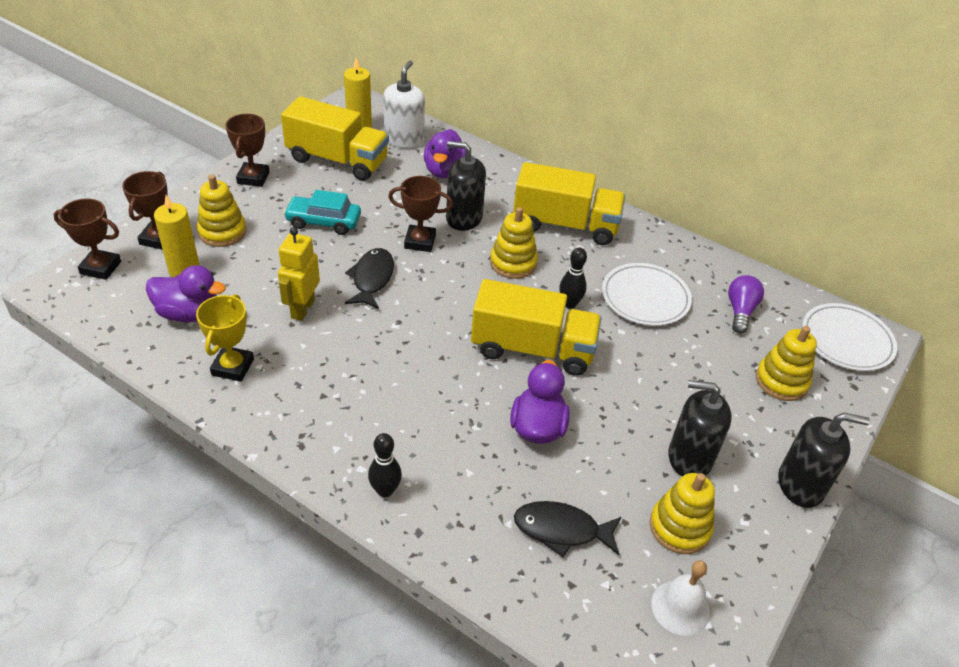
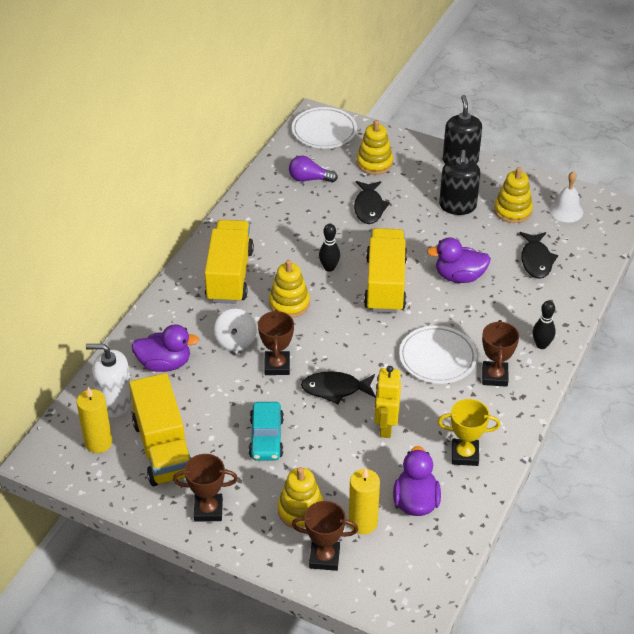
camera: 95 degrees left, 0 degrees up
brown trophy [53,198,121,280] -> brown trophy moved to [482,320,519,387]
yellow robot [278,227,320,321] -> yellow robot turned 90 degrees clockwise [375,366,401,438]
yellow truck [281,96,389,181] -> yellow truck turned 150 degrees clockwise [129,373,191,486]
black soap dispenser [446,141,486,231] -> white spinning top [214,309,257,351]
white plate [602,263,692,326] -> white plate moved to [399,325,477,384]
none -> black fish [354,181,390,224]

